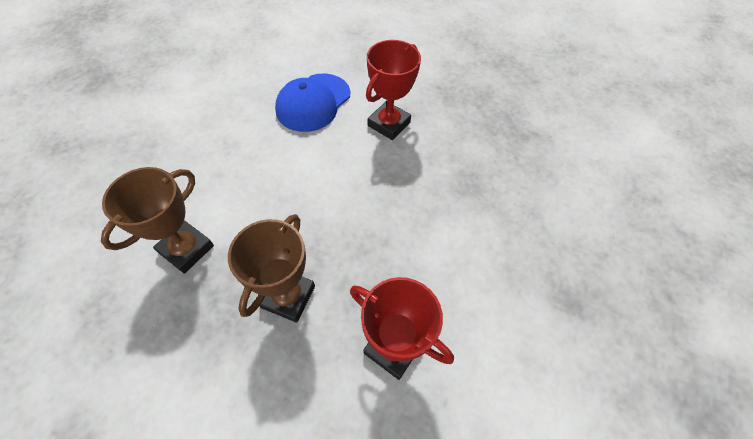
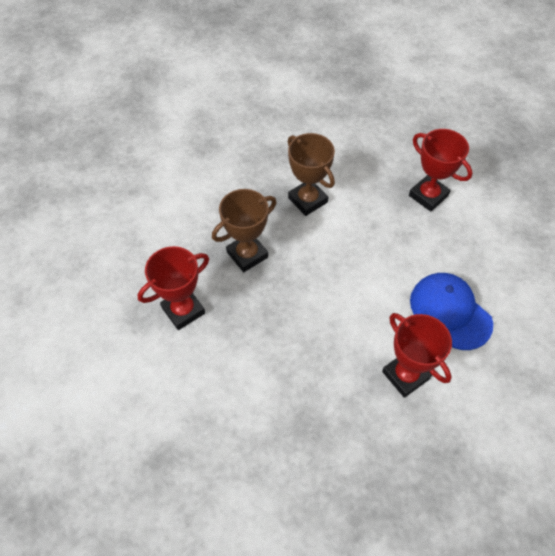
camera: 110 degrees right, 0 degrees up
brown trophy [228,214,315,322] -> brown trophy turned 75 degrees counterclockwise [212,189,276,272]
none -> red trophy [409,129,473,211]

